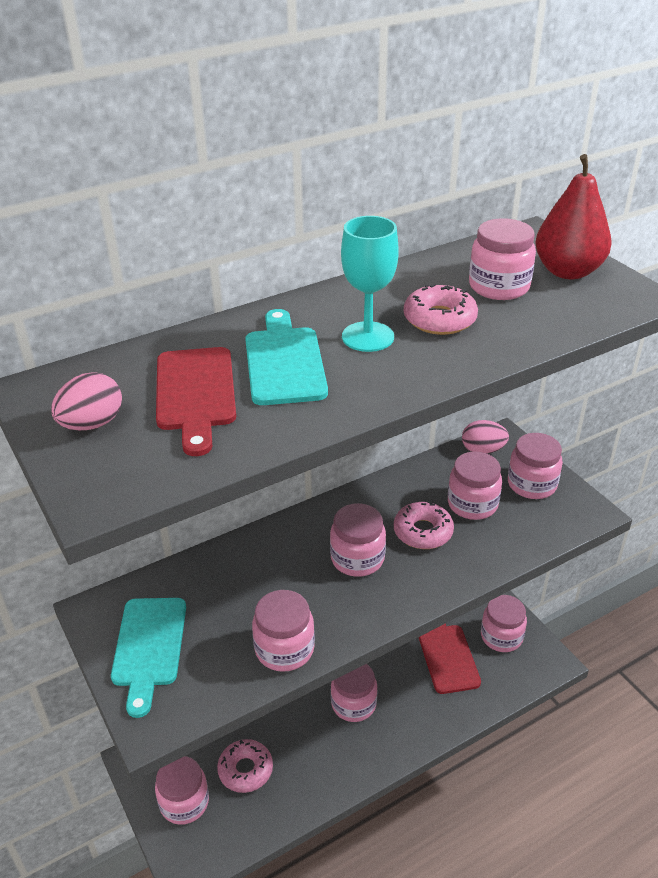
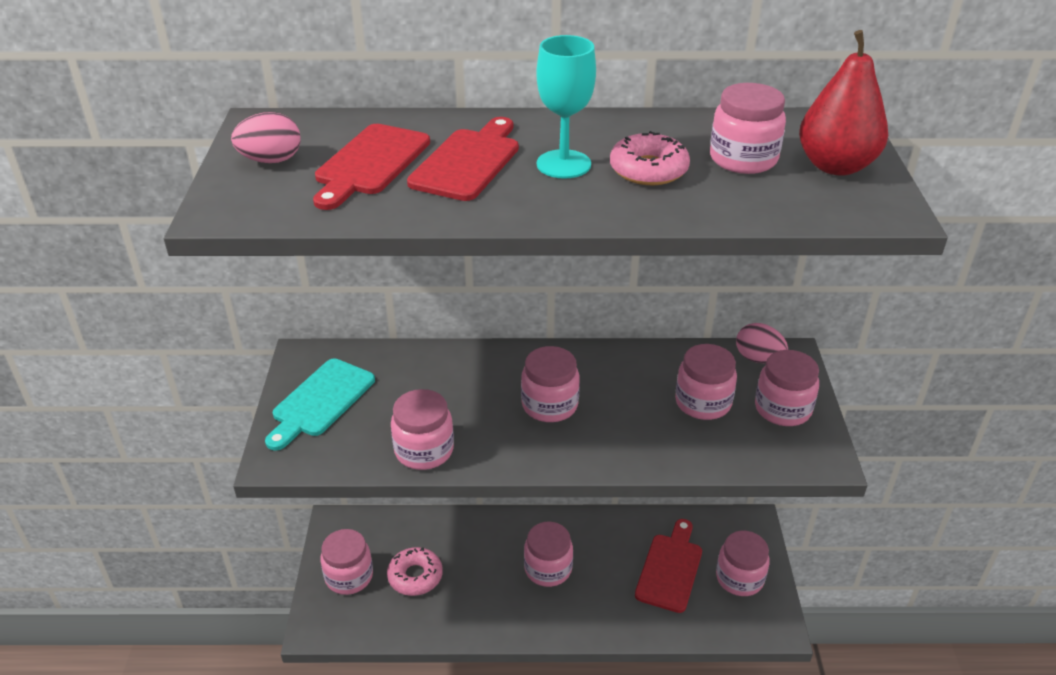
camera: 30 degrees right, 0 degrees up
turquoise cutting board [245,309,328,405] -> red cutting board [407,117,519,201]
pink donut [394,501,454,549] -> none

